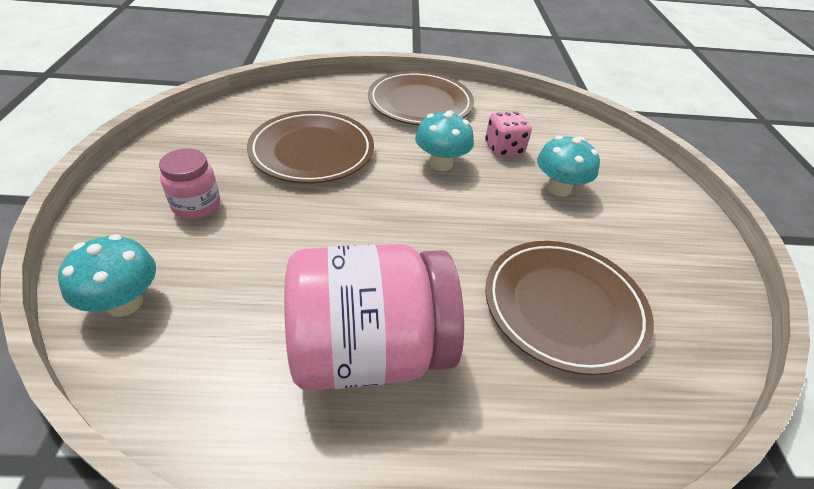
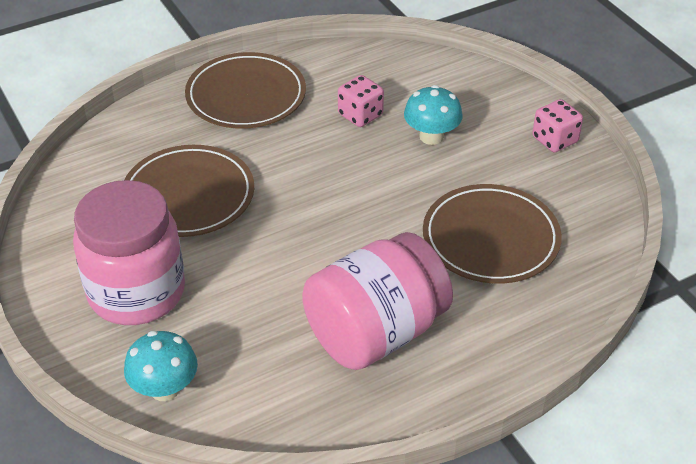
camera: 25 degrees left, 0 degrees up
pink jar [159,148,220,219] -> pink jar [73,180,185,325], size x2.08
turquoise mushroom [415,110,474,171] -> none
none -> pink dice [532,99,583,152]

